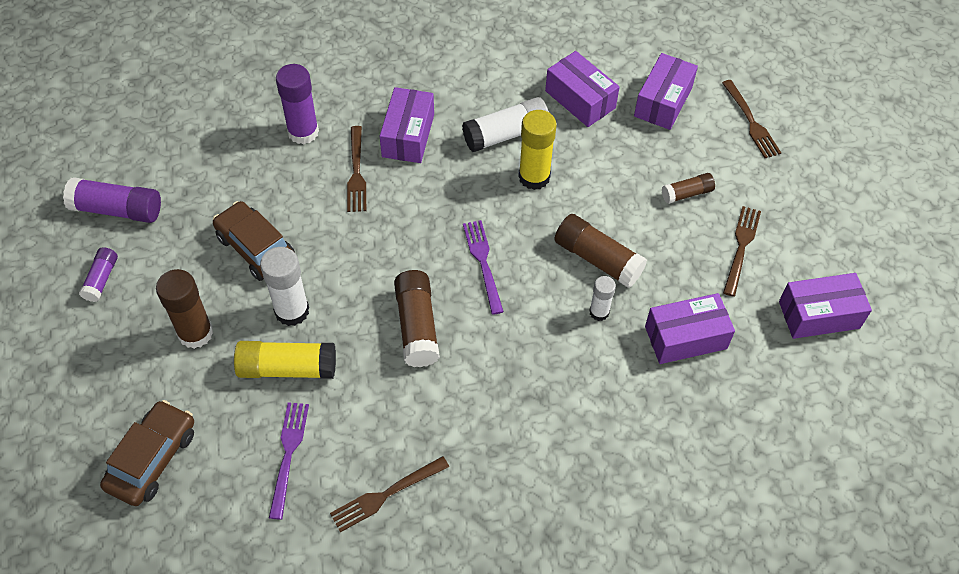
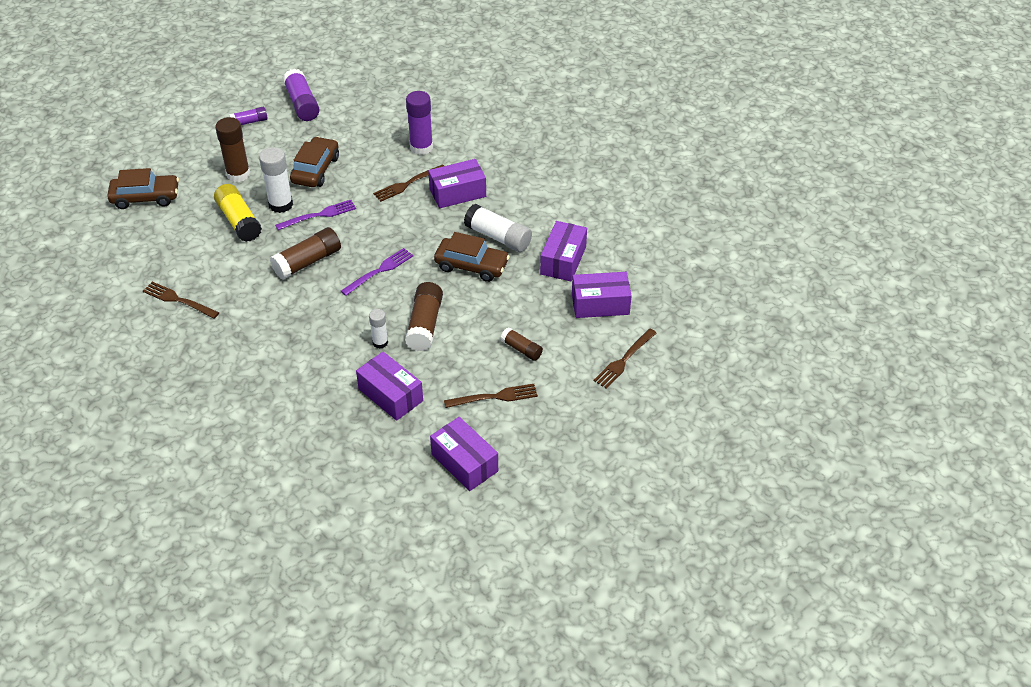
camera: 60 degrees right, 10 degrees down
purple fork [269,402,309,520] -> purple fork moved to [275,200,356,230]
yellow glue stick [518,110,556,190] -> brown car [434,232,510,282]

